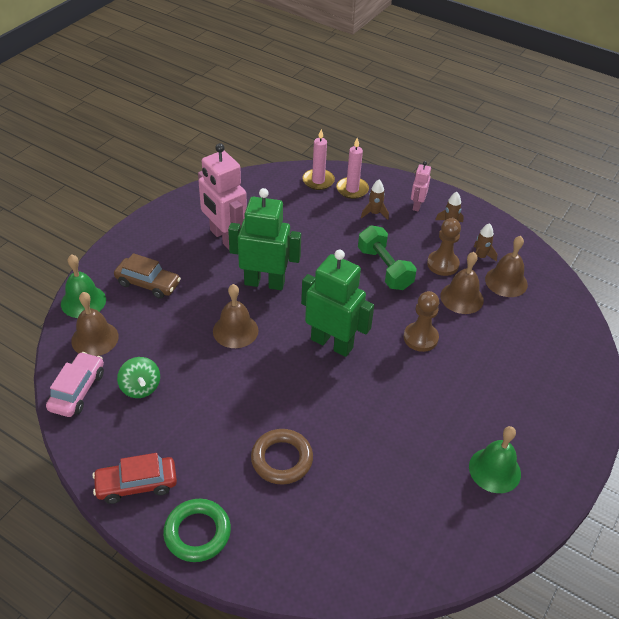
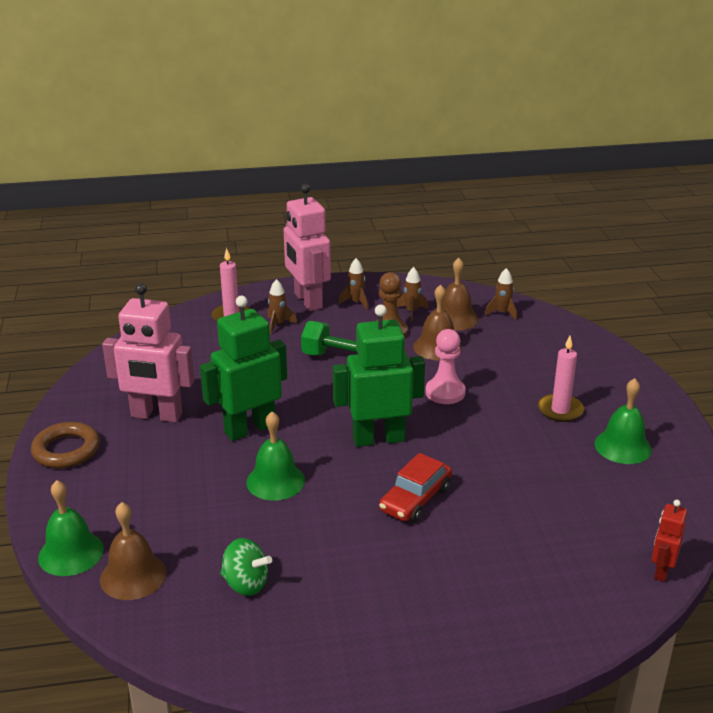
camera: 40 degrees left, 15 degrees down
pink car [46,352,104,417] -> none
red car [92,453,177,504] -> red car moved to [379,453,452,522]
brown car [114,253,181,299] -> none
green ring [163,499,231,562] -> none
brown bell [213,284,259,348] -> green bell [246,411,305,500]
brown ring [251,429,313,485] -> brown ring moved to [31,422,100,468]
pink candle [302,129,335,190] -> pink candle moved to [538,336,584,422]
brown pawn [404,291,439,352] -> pink pawn [425,329,466,404]
pink robot [411,161,431,212] -> pink robot [284,184,331,311], size x1.97
none -> brown rocket [485,268,517,320]
none -> red robot [651,500,687,582]

